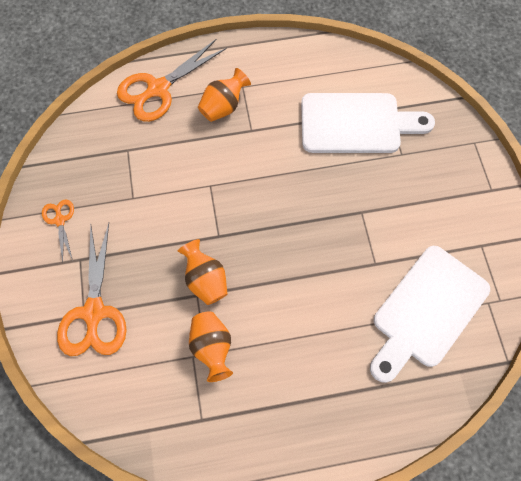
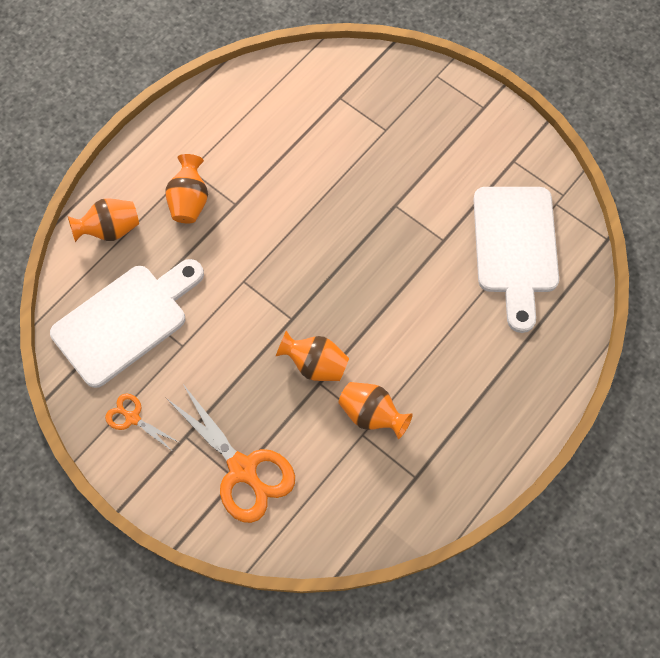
camera: 40 degrees left, 0 degrees up
orange scissors [117,39,227,122] -> orange vase [68,198,139,242]
white cutting board [301,93,435,153] -> white cutting board moved to [50,259,204,388]

